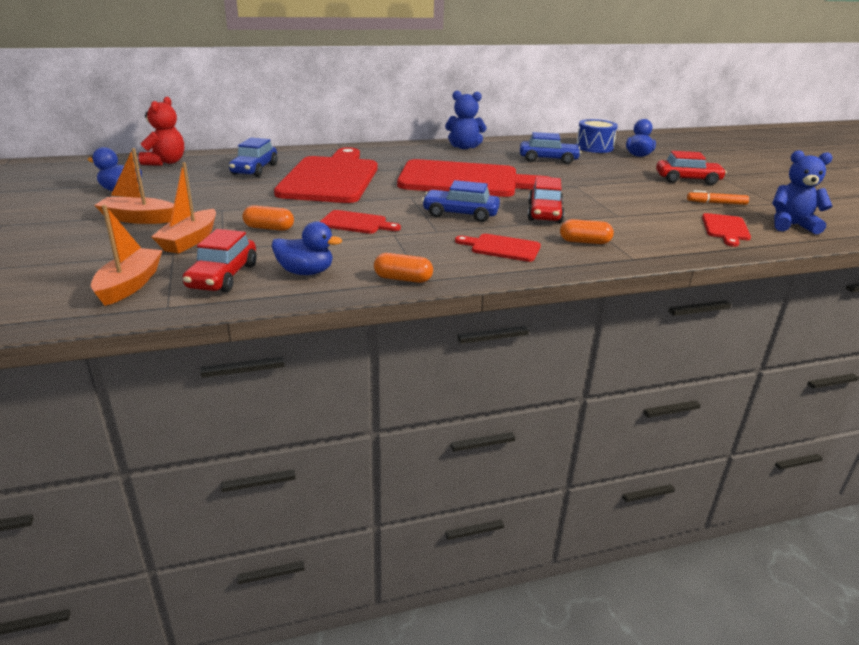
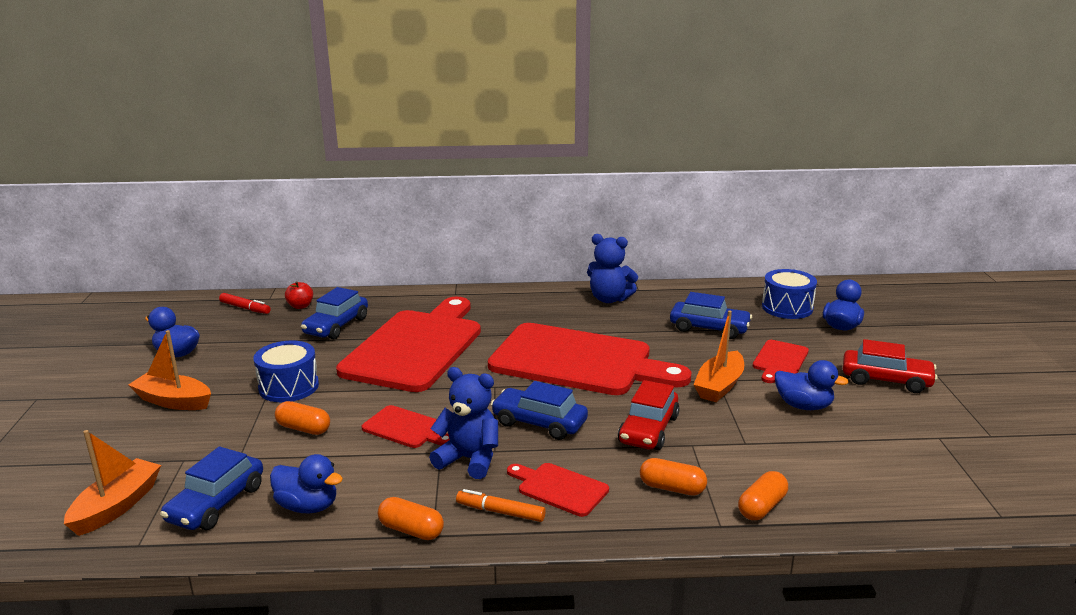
camera: 15 degrees right, 5 degrees down
red teddy bear [139,96,184,166] -> red marker [219,293,271,314]
orange boat [151,162,216,254] -> orange boat moved to [693,311,744,402]
red car [183,229,256,292] -> blue car [160,446,263,530]
orange marker [687,190,749,205] -> orange marker moved to [456,489,546,522]
red cutting board [702,213,751,247] -> red cutting board moved to [753,340,809,383]
blue teddy bear [772,150,833,234] -> blue teddy bear moved to [429,367,498,479]
none -> blue drum [253,340,319,402]
none -> red apple [285,281,313,309]
none -> orange capsule [738,471,788,520]
none -> blue duck [775,360,849,410]

